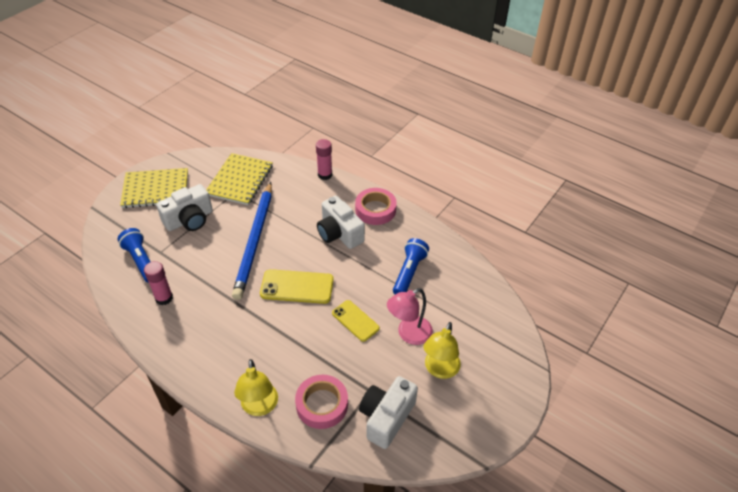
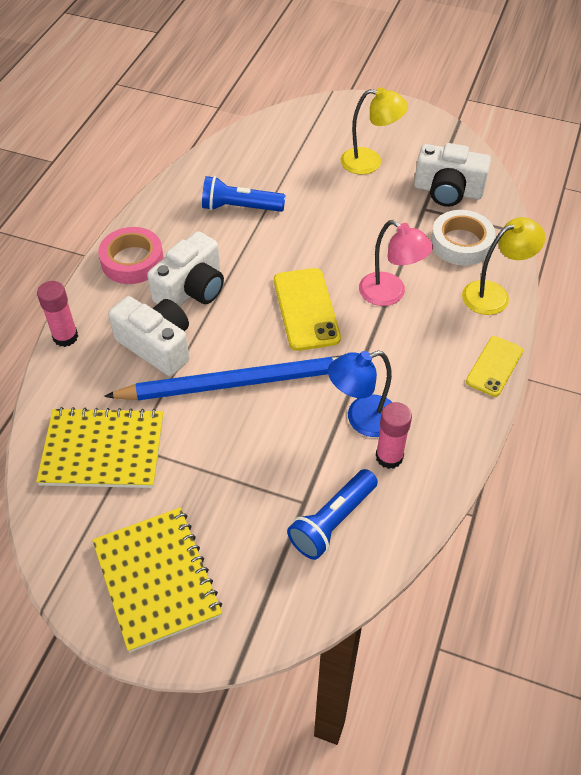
camera: 105 degrees left, 5 degrees up
white camera [156,184,213,231] -> white camera moved to [108,296,190,376]
pink tape [295,375,348,429] -> white tape [431,210,495,265]
yellow phone [332,300,380,342] -> yellow phone moved to [466,336,523,397]
pink lamp [387,288,433,345] -> pink lamp moved to [359,220,433,306]
none -> blue lamp [328,351,393,437]

